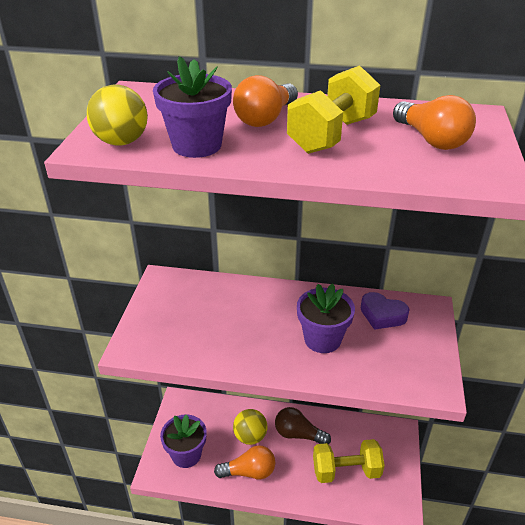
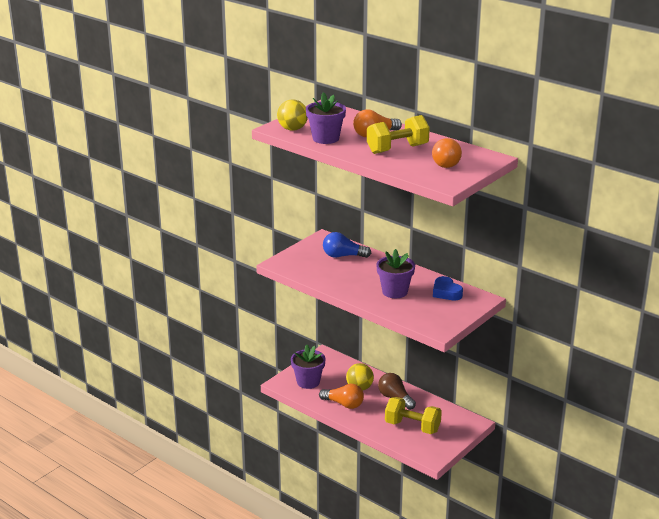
camera: 30 degrees right, 10 degrees down
purple heart [361,292,410,330] -> blue heart [433,276,463,300]
none -> blue light bulb [323,232,372,258]

